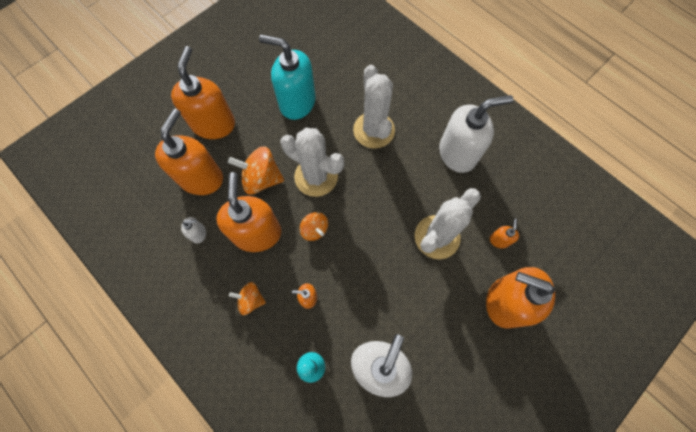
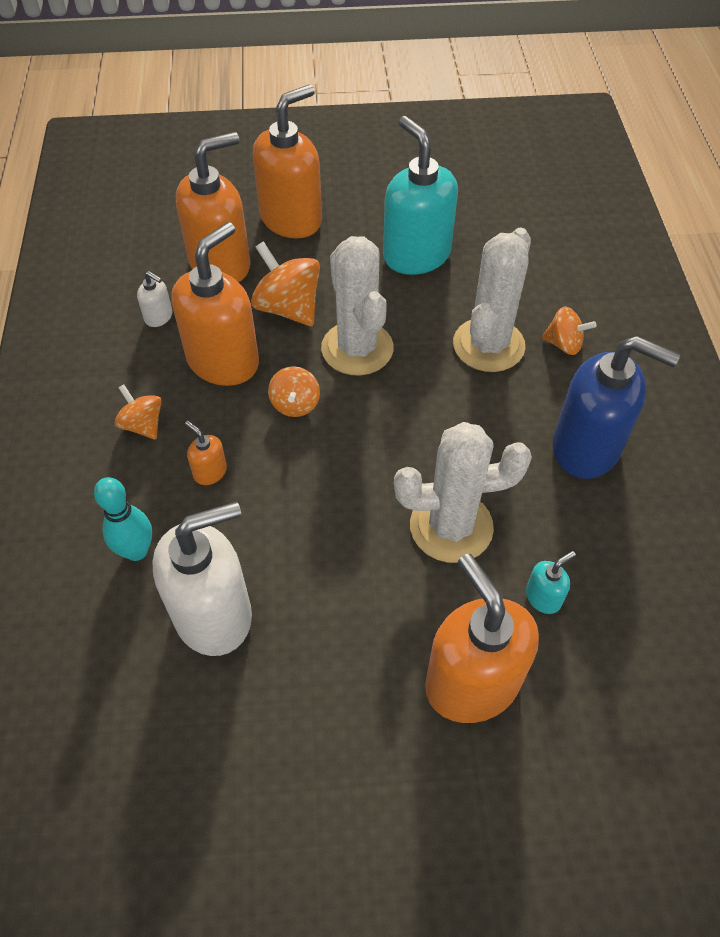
camera: 40 degrees right, 15 degrees down
white soap dispenser [439,95,513,173] -> blue soap dispenser [553,336,680,479]
orange soap dispenser [490,218,519,248] -> turquoise soap dispenser [526,551,576,614]
none -> orange spinning top [542,307,597,355]

